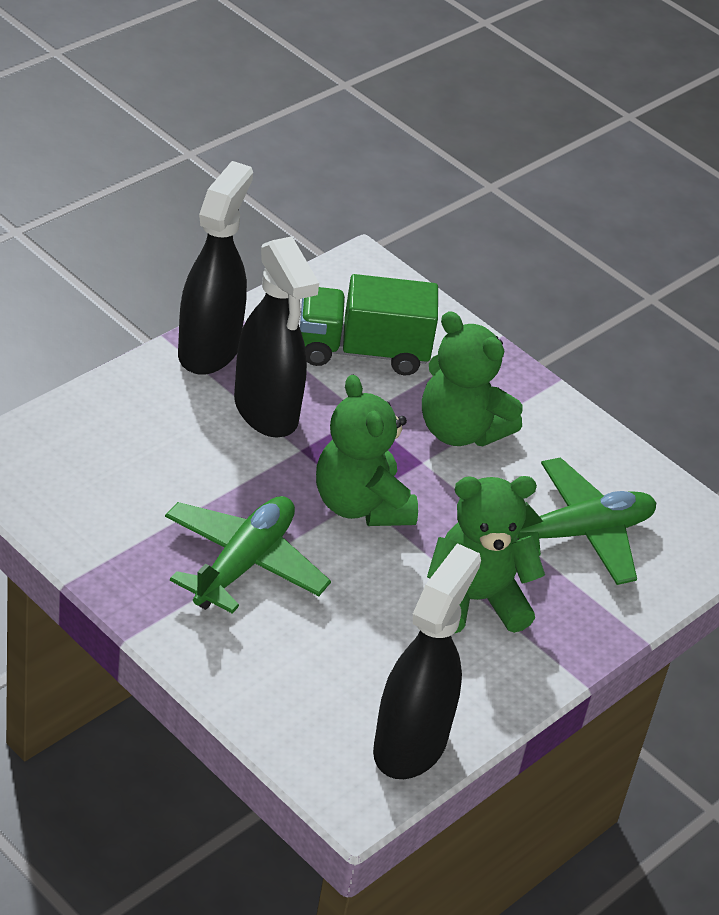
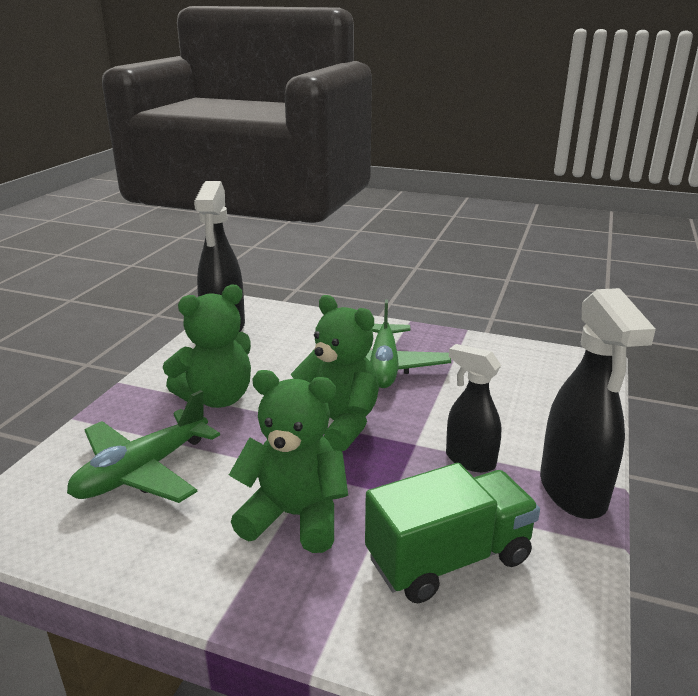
camera: 160 degrees right, 15 degrees down
black spray bottle [234,236,319,438] -> black spray bottle [446,344,501,472], size x0.62

